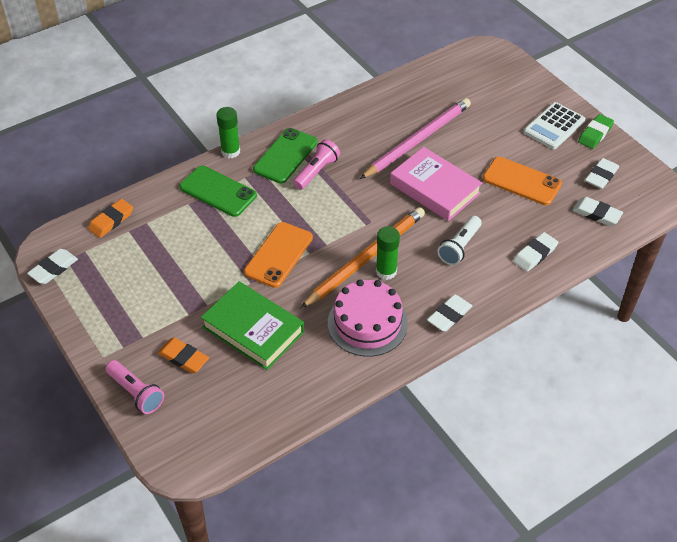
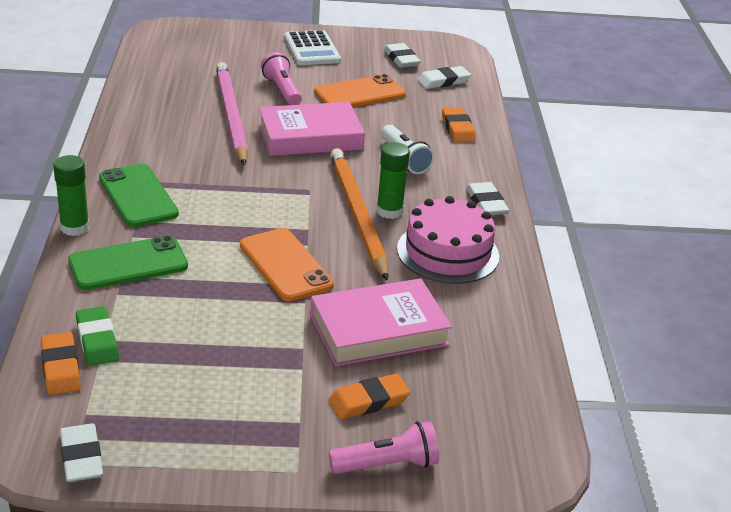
camera: 60 degrees left, 15 degrees down
green book [201,281,304,370] -> pink book [310,278,452,366]
pink flashlight [293,139,340,190] -> pink flashlight moved to [261,52,302,105]
white eraser [513,232,558,272] -> orange eraser [442,107,476,143]
green eraser [578,114,614,149] -> green eraser moved to [76,306,119,366]

